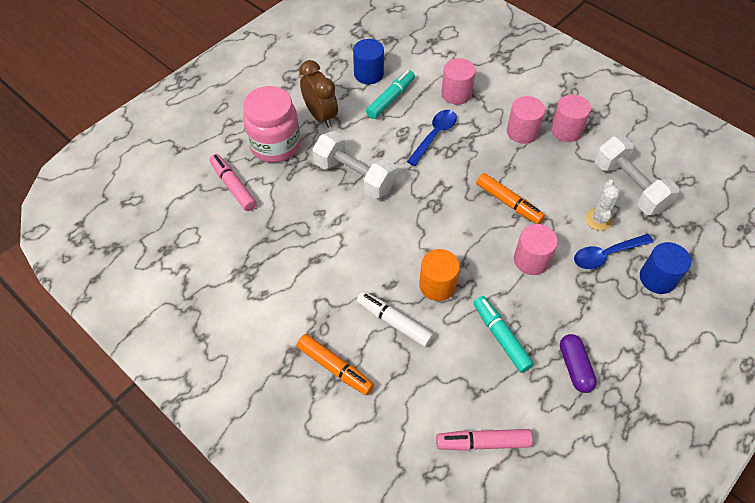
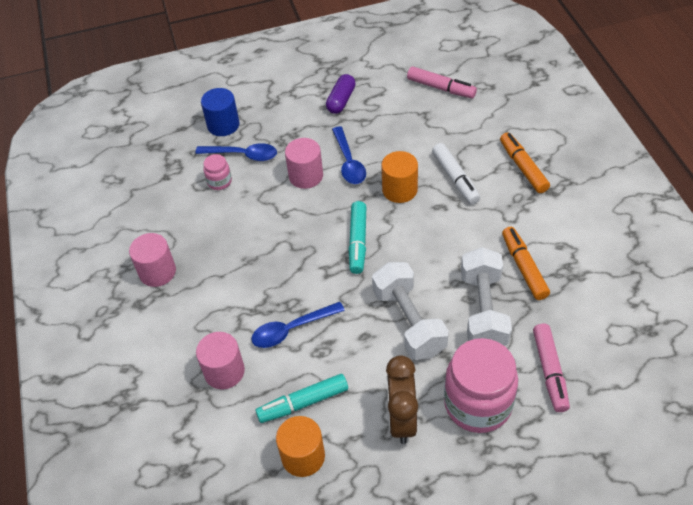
camera: 145 degrees left, 5 degrees down
blue cylinder [353,39,384,84] -> orange cylinder [276,416,325,477]
turquoise marker [474,296,534,373] -> turquoise marker moved to [349,201,366,274]
orange marker [476,173,545,224] -> orange marker moved to [502,227,550,300]
pink cylinder [507,96,545,144] -> none
white cactus [585,179,620,231] -> pink jar [203,154,232,190]
white dumbbell [595,137,679,215] -> white dumbbell moved to [461,247,512,346]
none -> blue spoon [332,126,366,184]

